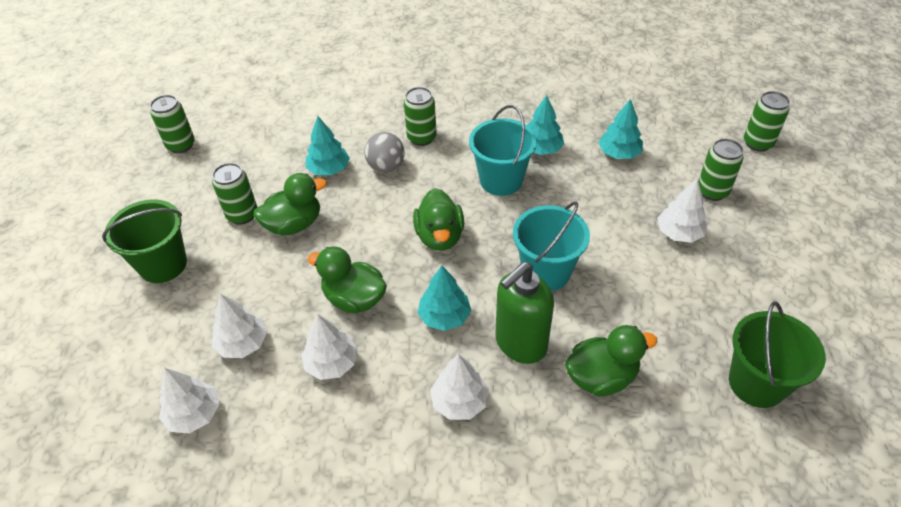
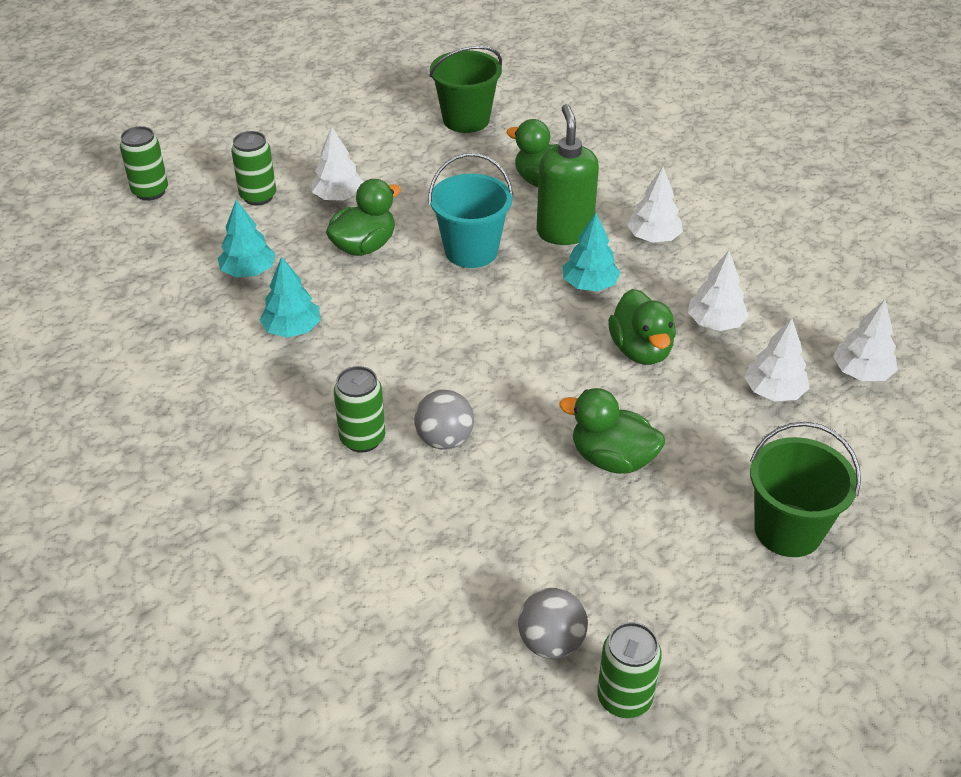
camera: 130 degrees left, 5 degrees down
green can [212,163,257,225] -> none
turquoise tree [306,116,350,175] -> none
green duck [413,188,464,251] -> green duck moved to [326,179,401,256]
turquoise bucket [469,105,537,196] -> none
green soap dispenser [495,262,554,364] -> green soap dispenser turned 105 degrees counterclockwise [537,104,599,245]
none -> grey ball [518,588,588,659]

